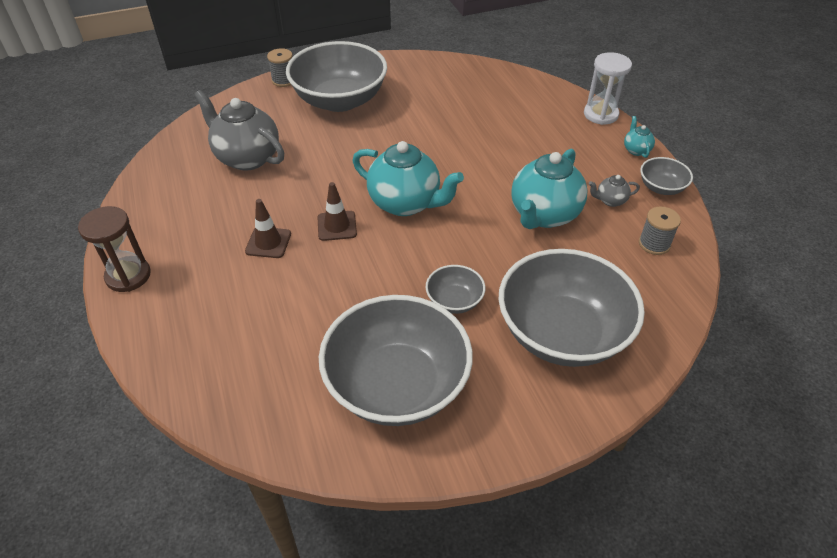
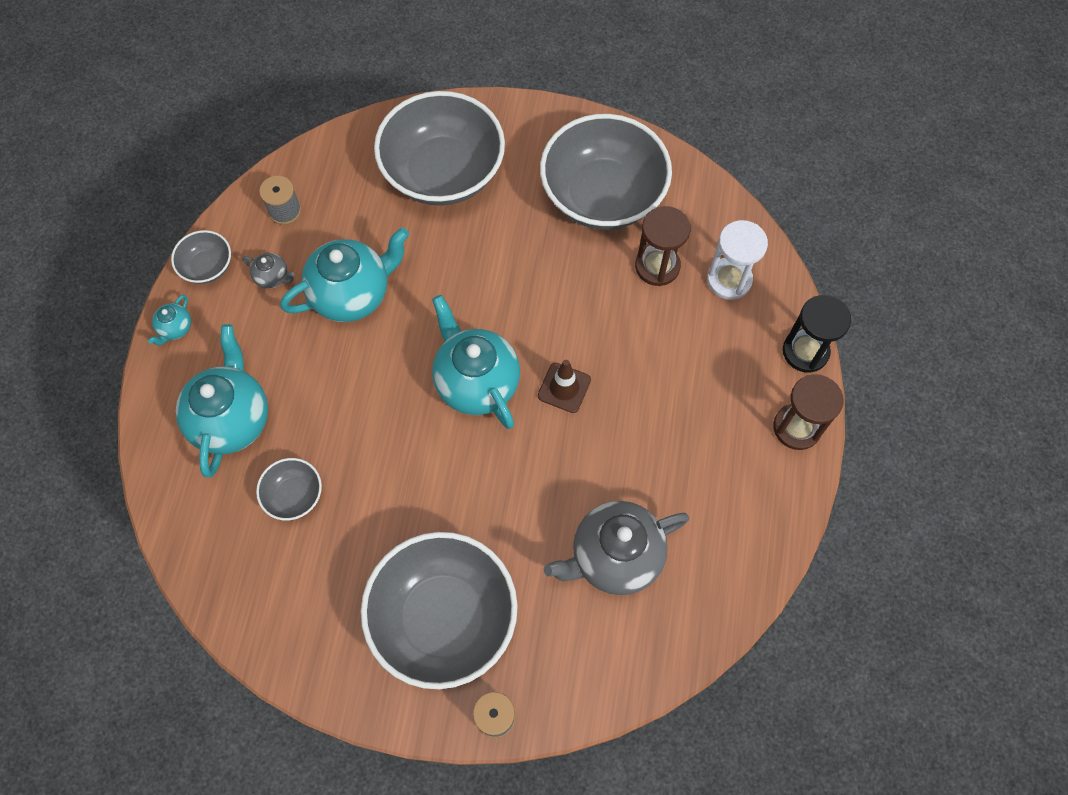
camera: 150 degrees left, 20 degrees up
grey teapot [194,90,284,171] -> grey teapot turned 90 degrees clockwise [544,501,689,595]
brown traffic cone [245,199,291,258] -> none
grey bowl [426,265,485,314] -> grey bowl moved to [256,458,322,520]
white hourglass [584,52,632,125] -> white hourglass moved to [707,220,768,300]
none -> turquoise teapot [176,324,268,478]
none -> brown hourglass [635,206,691,286]
none -> black hourglass [783,295,851,373]

